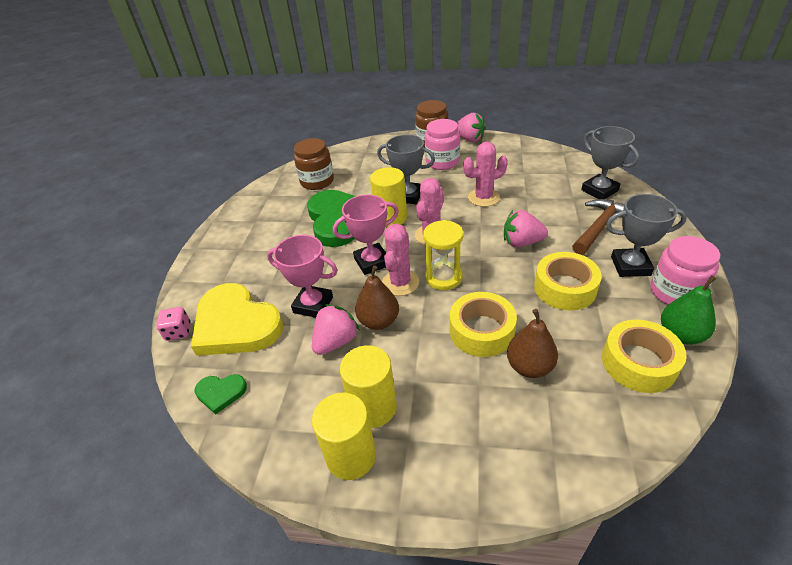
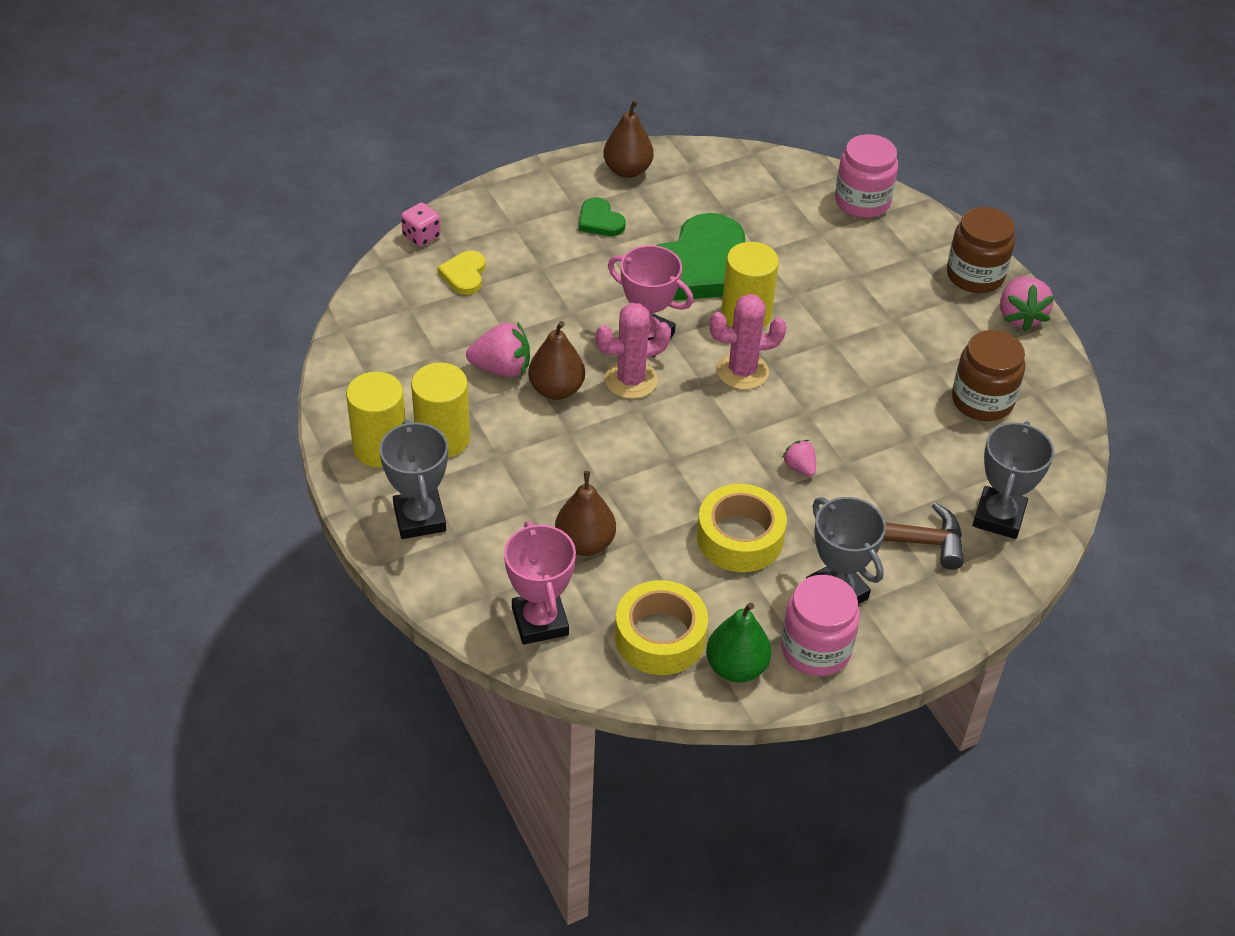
camera: 50 degrees right, 5 degrees up
yellow heart [191,283,284,356] -> yellow heart [437,251,486,295], size x0.45
green heart [195,374,247,415] -> green heart moved to [579,197,625,236]
pink trophy [267,235,338,318] -> pink trophy moved to [504,521,576,645]
brown jar [294,138,334,190] -> brown jar moved to [952,330,1025,421]
grey trophy [377,134,435,204] -> grey trophy moved to [379,420,448,539]
yellow hourglass [423,220,463,290] -> none
pink jar [425,119,460,170] -> pink jar moved to [835,134,898,218]
yellow tape [450,292,517,357] -> none
pink cactus [463,142,508,207] -> none
pink strawberry [504,210,548,247] -> pink strawberry [782,440,816,477], size x0.57
none -> brown pear [603,100,654,178]

